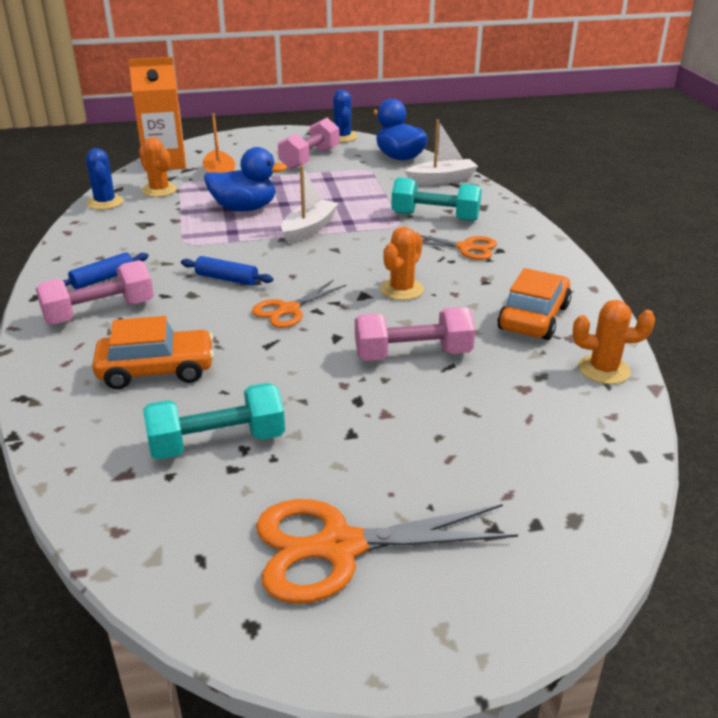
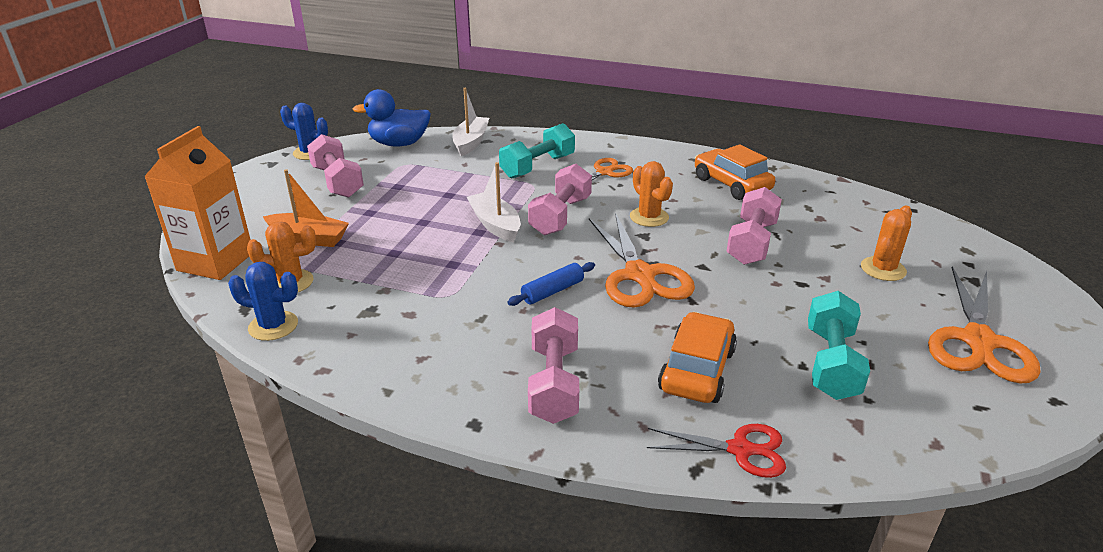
camera: 60 degrees left, 0 degrees up
blue rolling pin [63,252,149,289] -> none
blue duck [204,147,287,211] -> none
orange scissors [252,280,347,328] -> orange scissors [589,213,695,308], size x1.68
orange cactus [573,300,655,384] -> orange cactus moved to [861,206,912,281]
none -> pink dumbbell [528,164,592,235]
none -> red scissors [647,424,786,478]

